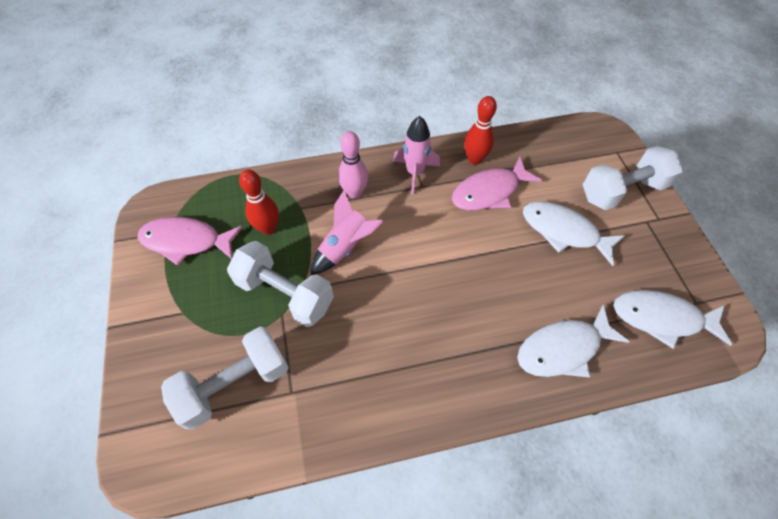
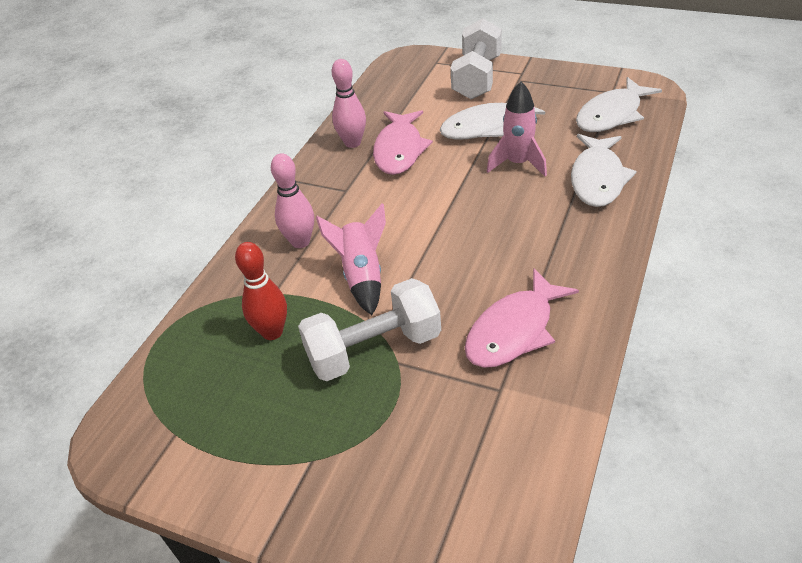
camera: 50 degrees left, 15 degrees down
pink fish [138,217,243,266] -> pink fish moved to [465,268,579,368]
white dumbbell [161,327,289,430] -> none
pink rocket [393,116,440,195] -> pink rocket moved to [486,82,547,177]
red bowling pin [464,96,497,165] -> pink bowling pin [332,59,366,148]

